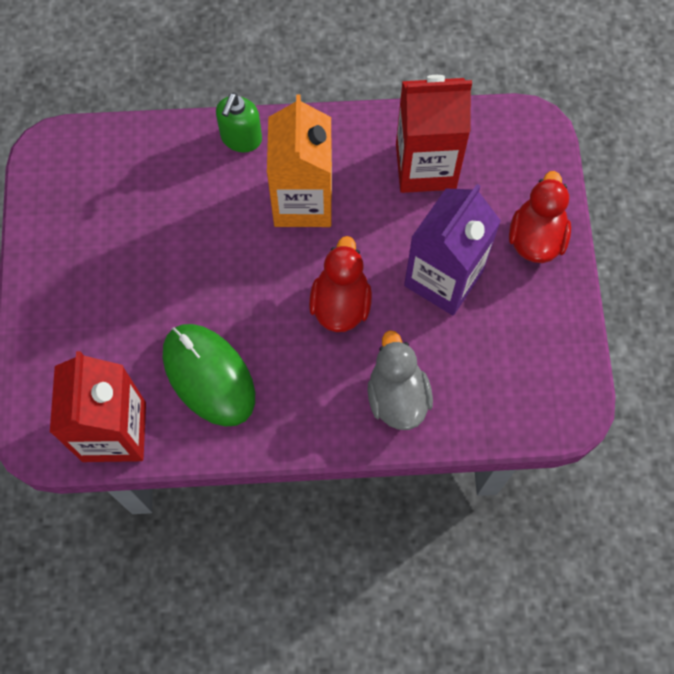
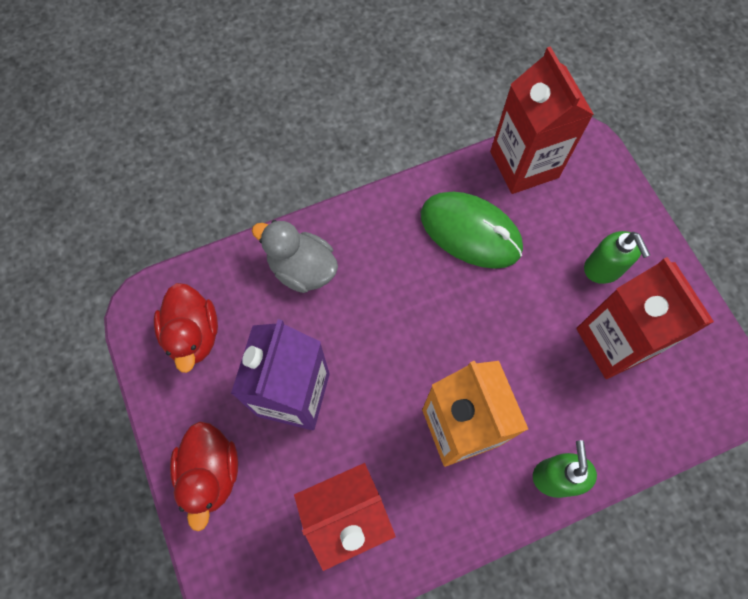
camera: 160 degrees right, 0 degrees up
red duck [309,236,372,332] -> red duck moved to [154,283,218,373]
grey duck [367,330,433,430] -> grey duck turned 150 degrees clockwise [252,220,338,293]
none -> red carton [576,257,714,379]
none -> green soap dispenser [584,231,650,284]

